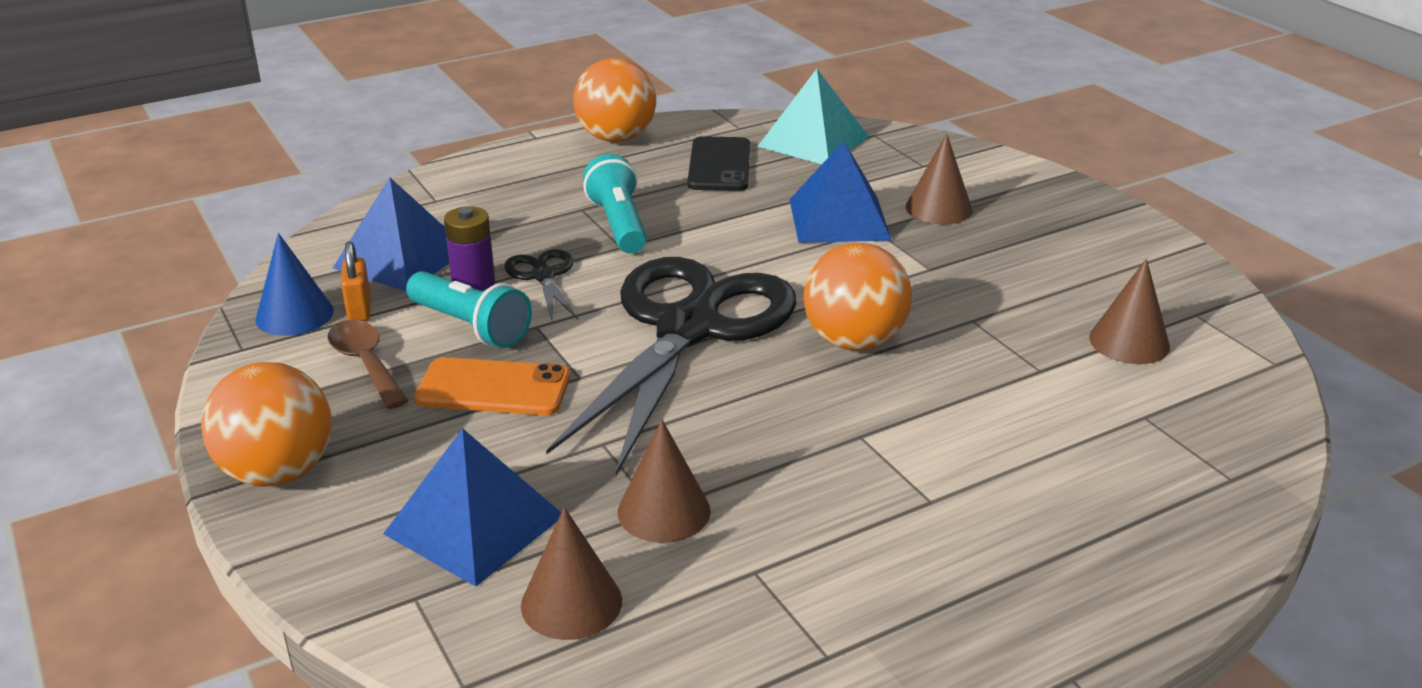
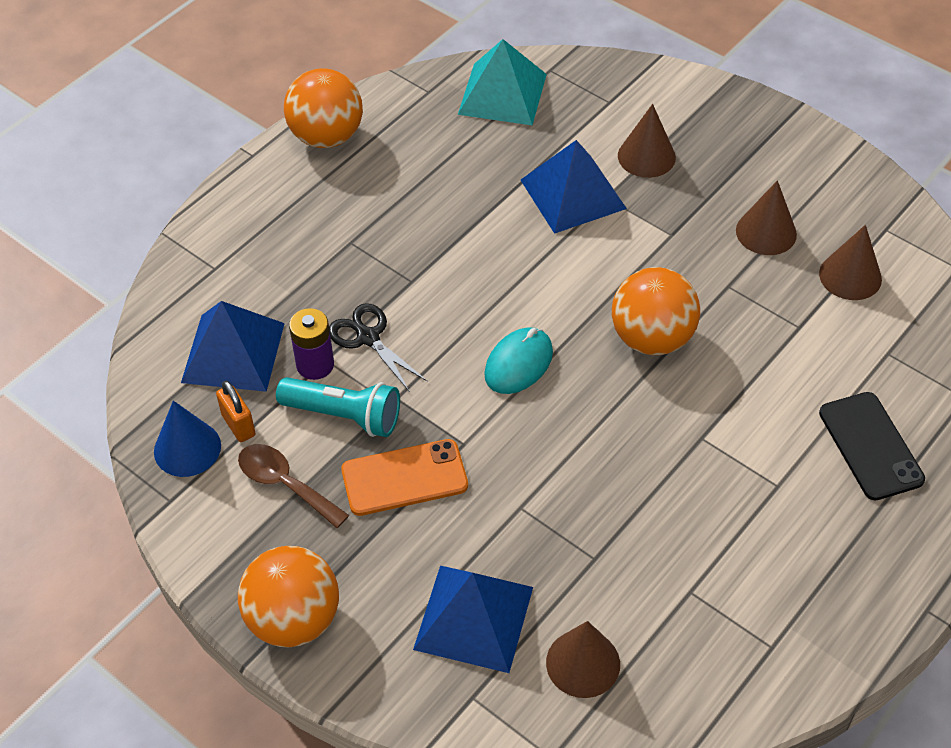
camera: 20 degrees left, 20 degrees up
black scissors [546,257,796,475] -> turquoise mouse [484,327,553,394]
turquoise flashlight [583,154,647,254] -> none
brown cone [618,419,711,543] -> brown cone moved to [736,180,797,255]
black phone [687,136,750,191] -> black phone moved to [819,392,925,500]

